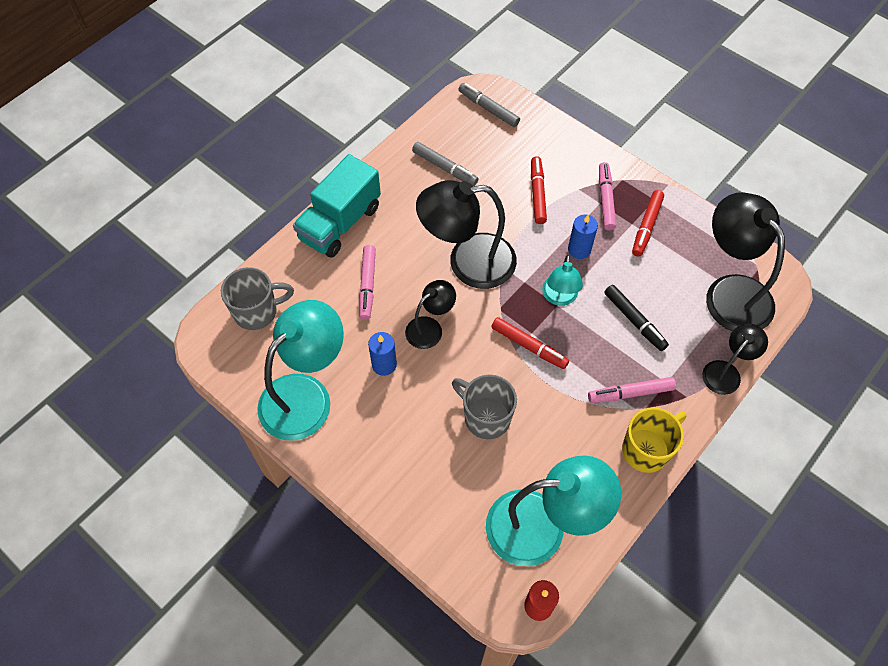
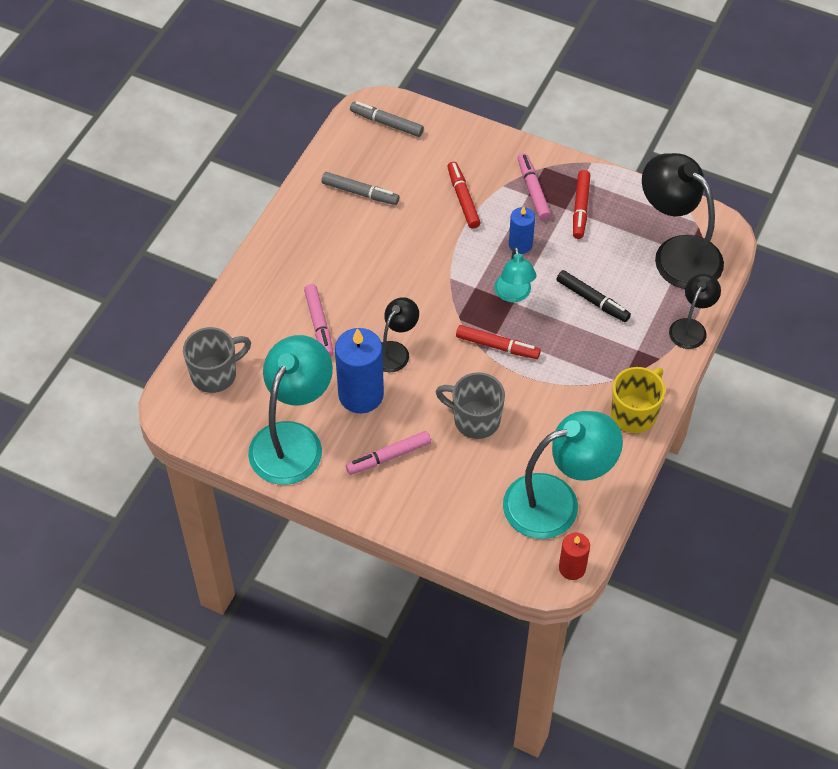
camera: 15 degrees left, 5 degrees down
turquoise truck [293,154,381,258] -> none
blue candle [368,332,397,376] -> blue candle [335,328,384,413], size x1.78
black lamp [416,180,517,289] -> none
pink marker [588,377,676,403] -> pink marker moved to [346,431,431,475]

